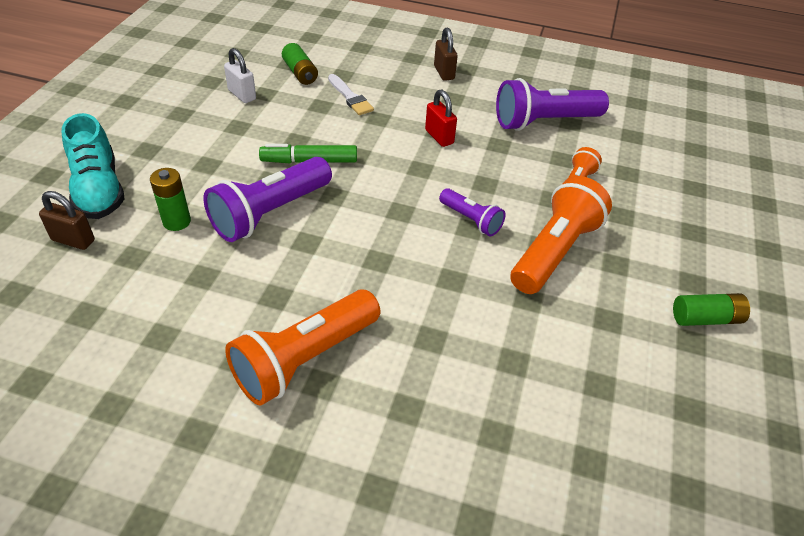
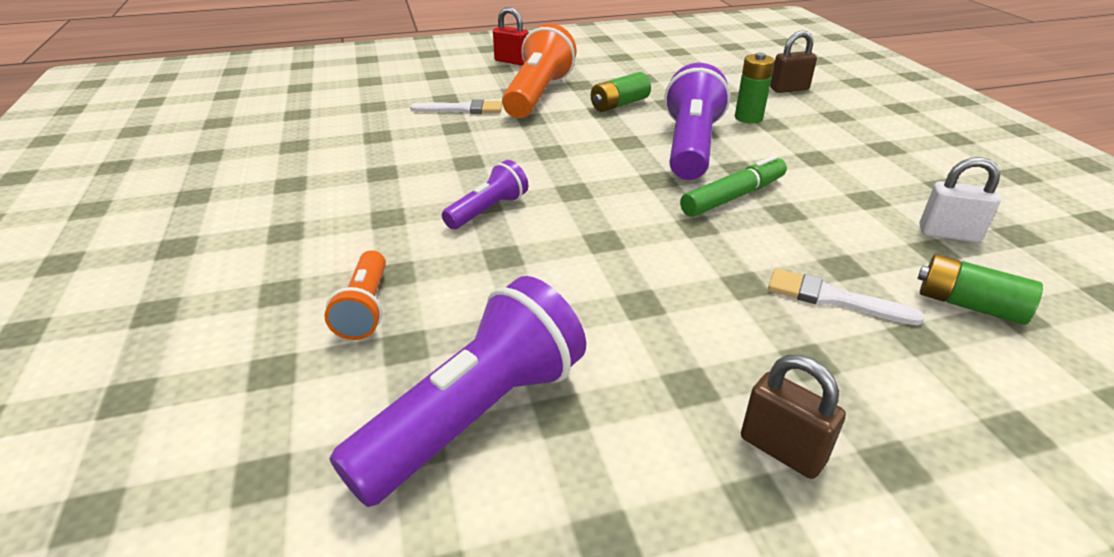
camera: 150 degrees right, 10 degrees down
turquoise shoe [62,113,125,219] -> none
red padlock [425,90,457,147] -> red padlock moved to [493,7,529,65]
purple flashlight [439,188,505,236] -> purple flashlight turned 120 degrees clockwise [442,160,528,229]
orange flashlight [510,176,612,294] -> none
green battery [673,293,750,326] -> green battery moved to [591,72,651,112]
none -> white brush [410,99,502,114]

